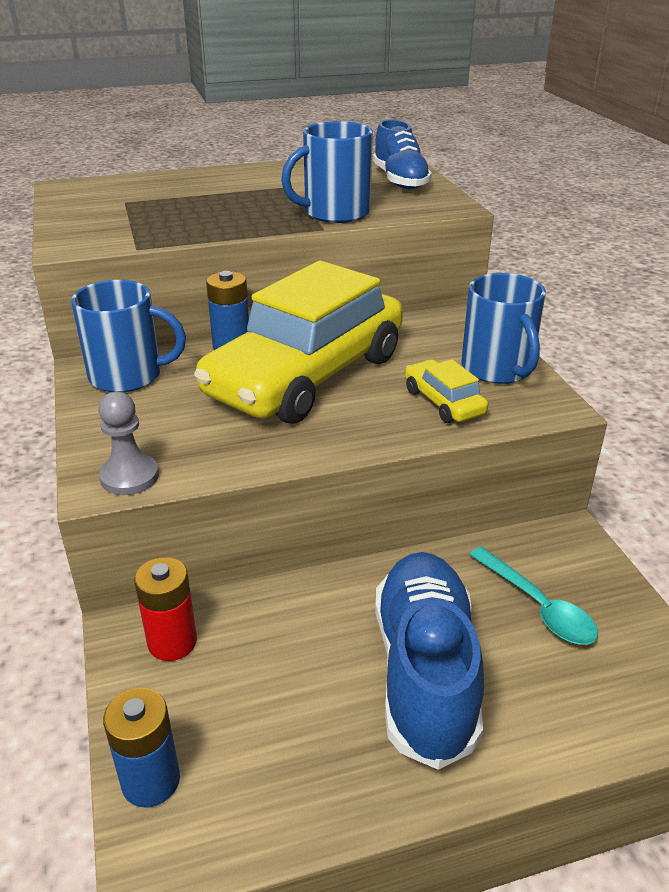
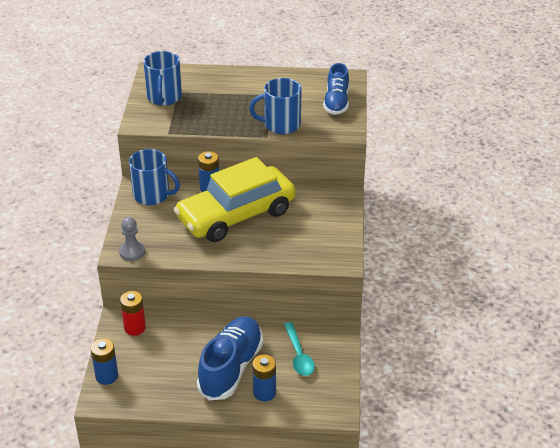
camera: 20 degrees right, 5 degrees up
yellow car [405,359,488,423] -> none
blue mug [461,273,546,384] -> blue mug moved to [144,51,182,106]
none -> blue battery [252,355,276,401]

